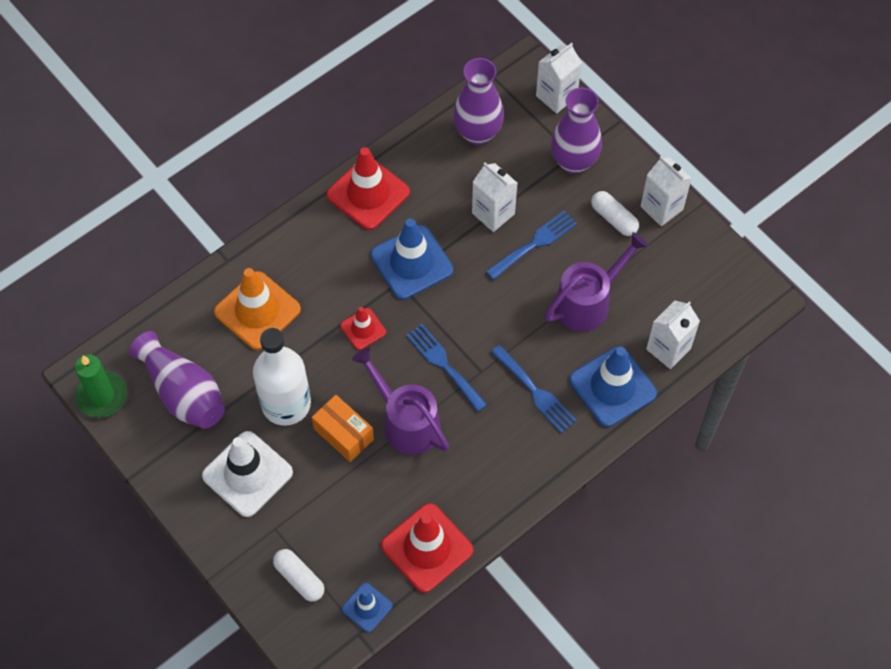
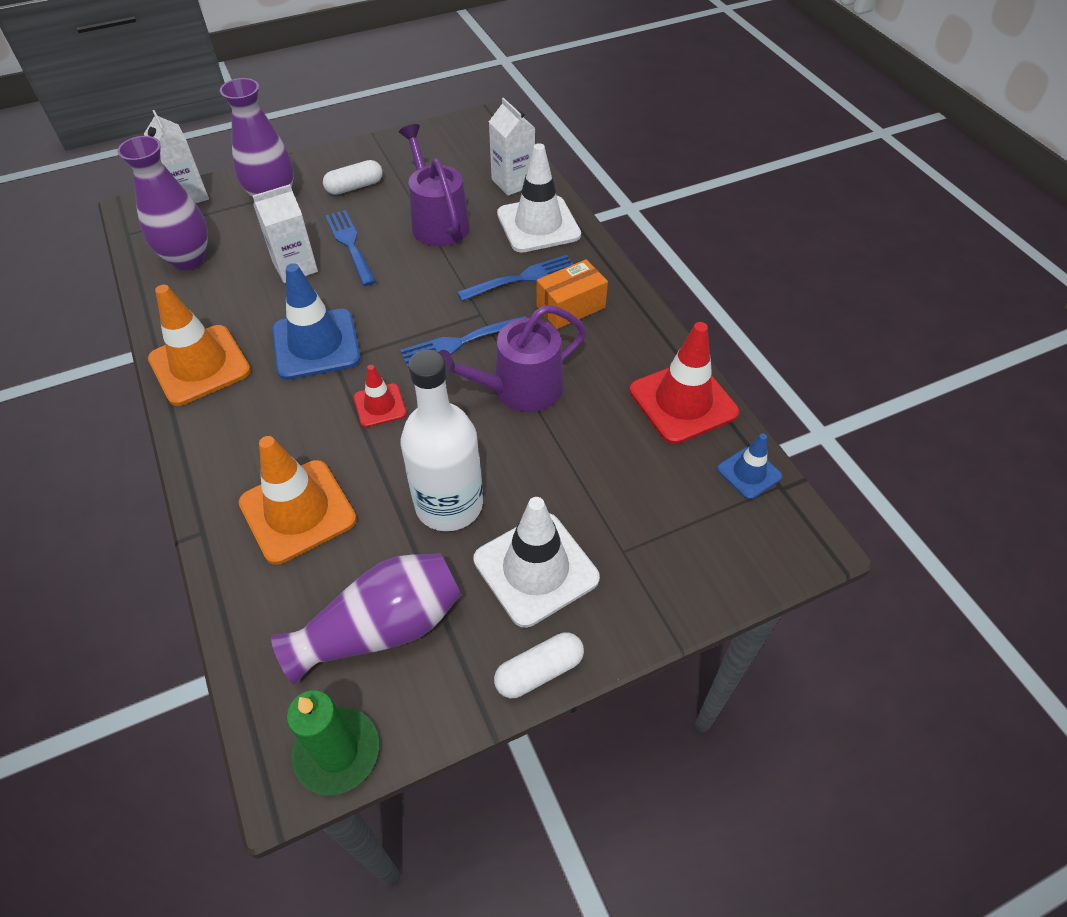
camera: 75 degrees left, 10 degrees down
white capsule [273,549,324,601] -> white capsule moved to [494,633,584,698]
orange box [312,395,374,462] -> orange box moved to [536,259,608,329]
red traffic cone [327,147,410,230] -> orange traffic cone [148,285,251,406]
blue traffic cone [569,346,657,427] -> white traffic cone [497,143,581,253]
white carton [641,156,692,226] -> none

